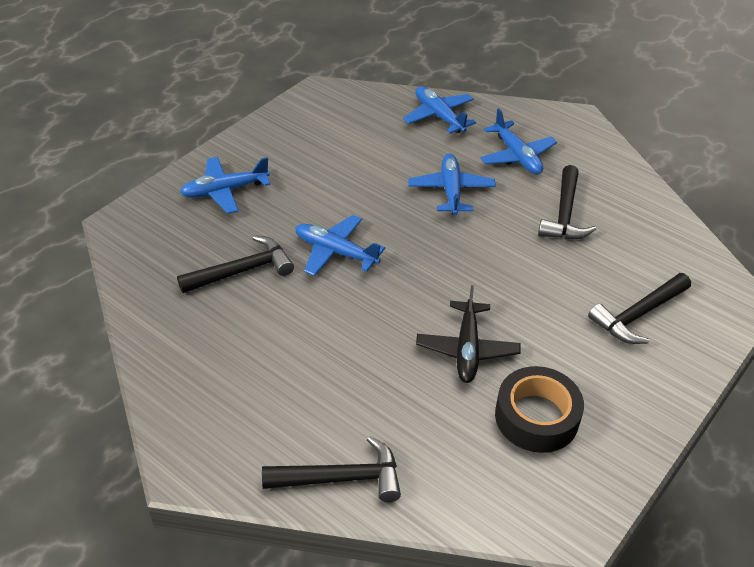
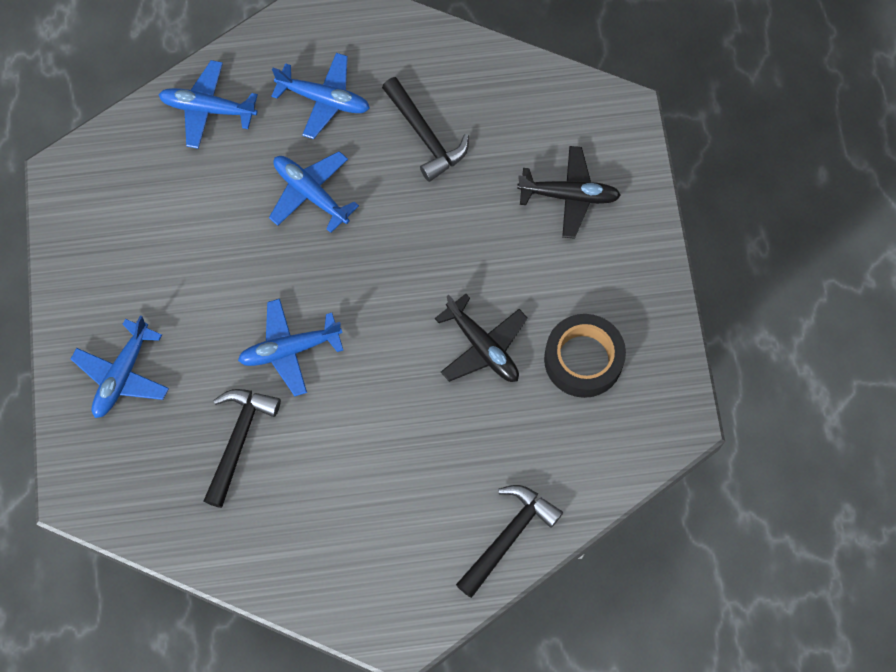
camera: 45 degrees left, 25 degrees up
black hammer [588,273,691,344] -> black plane [517,146,621,239]

